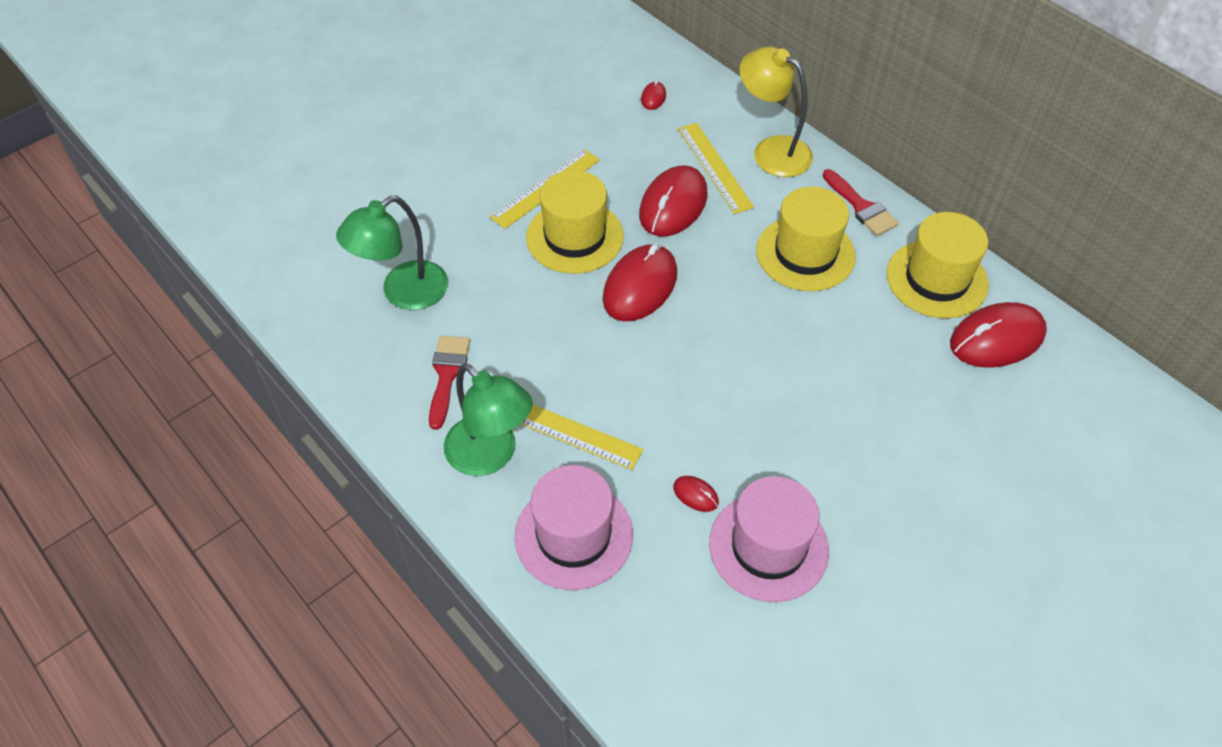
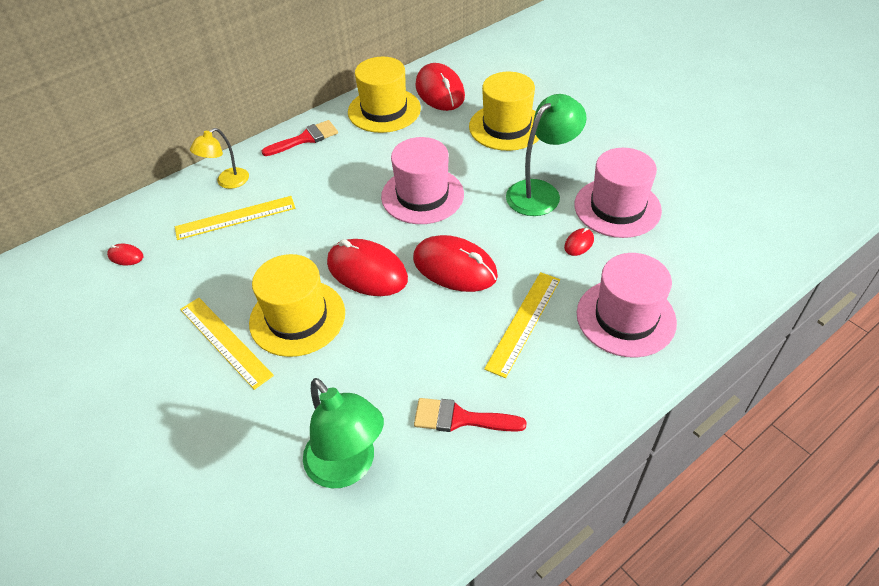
camera: 85 degrees left, 5 degrees down
green lamp [444,363,533,476] -> green lamp moved to [506,94,587,216]
red mouse [639,165,708,237] -> red mouse moved to [413,235,498,292]
yellow lamp [739,46,813,177] -> yellow lamp [190,128,249,189], size x0.62
yellow hat [756,187,856,291] -> yellow hat moved to [469,72,540,151]
none -> pink hat [381,137,464,224]

